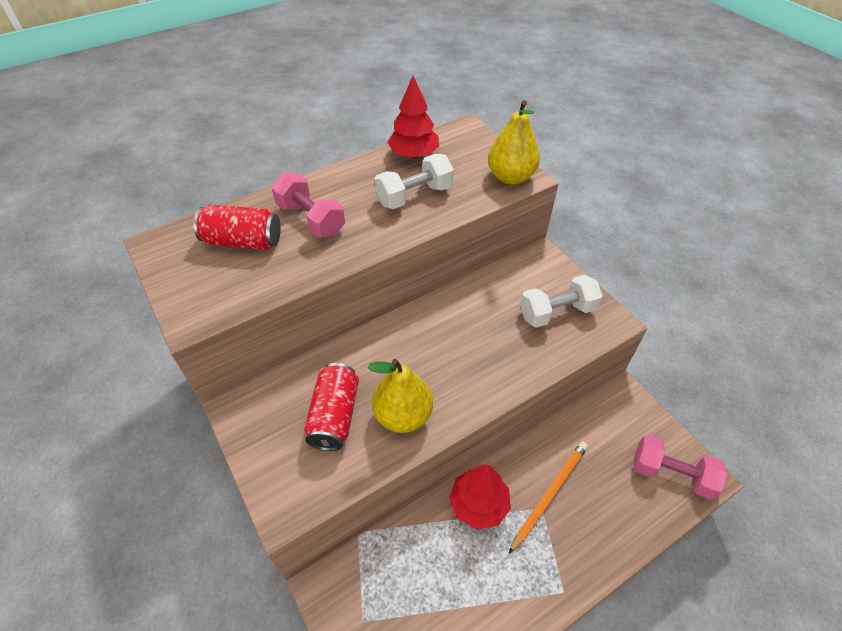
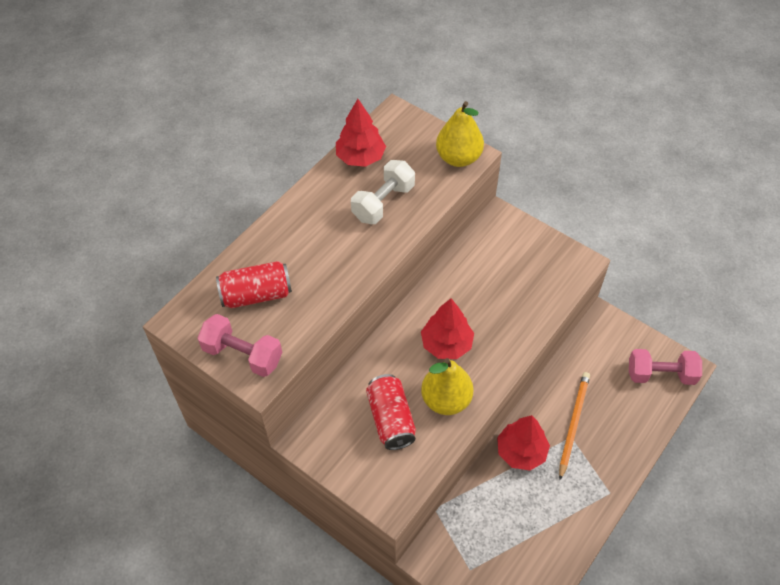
camera: 20 degrees left, 5 degrees up
pink dumbbell [272,172,345,238] -> pink dumbbell moved to [198,314,282,377]
white dumbbell [520,275,603,328] -> none
none -> red tree [421,298,474,359]

